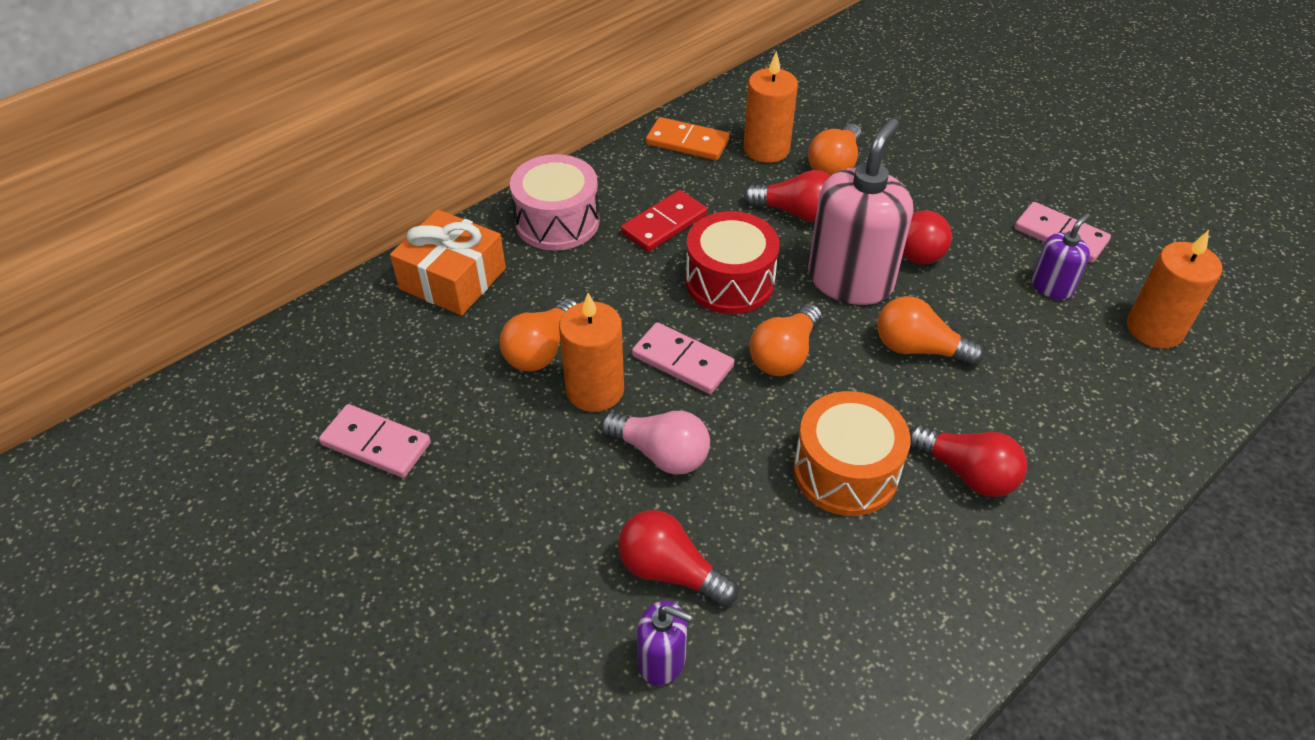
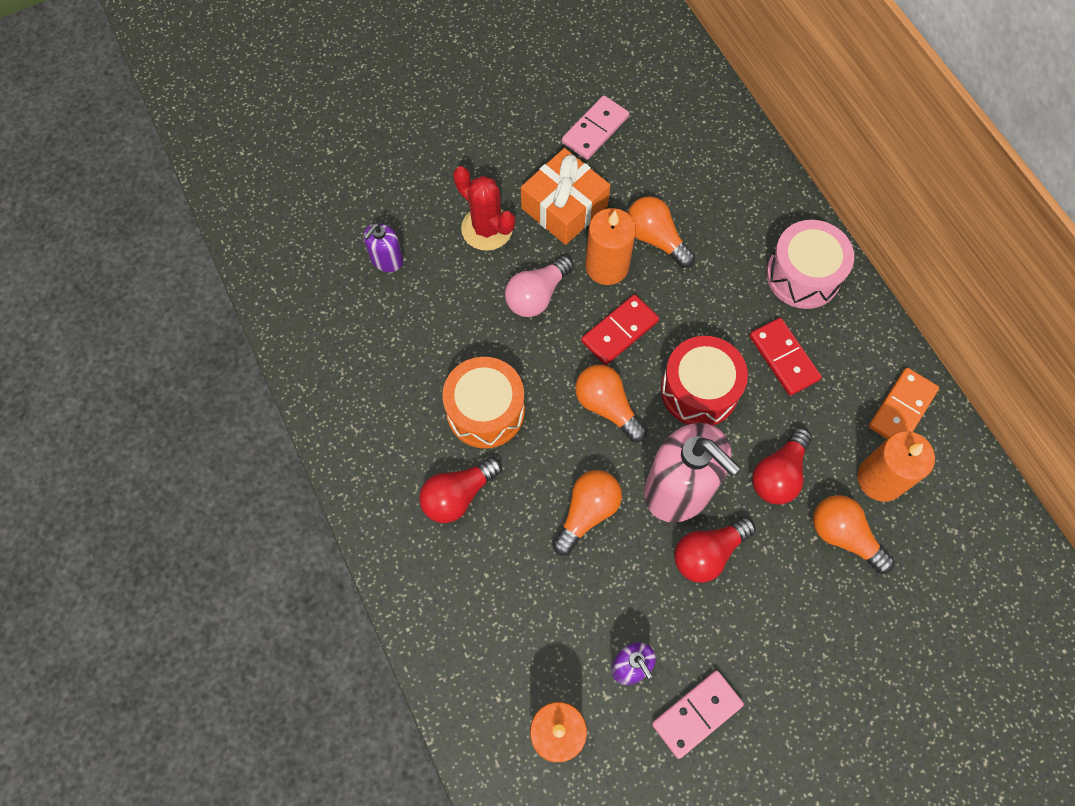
camera: 105 degrees right, 20 degrees up
orange gift [390,209,506,316] -> orange gift moved to [521,148,610,245]
red light bulb [618,510,738,607] -> none
pink domino [632,322,734,394] -> red domino [581,294,659,365]
none -> red cactus [453,166,515,251]

